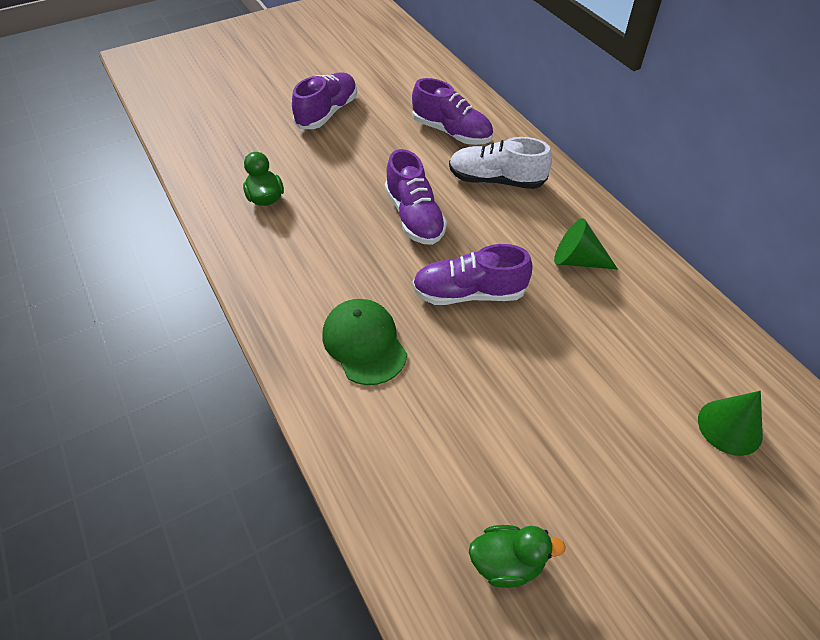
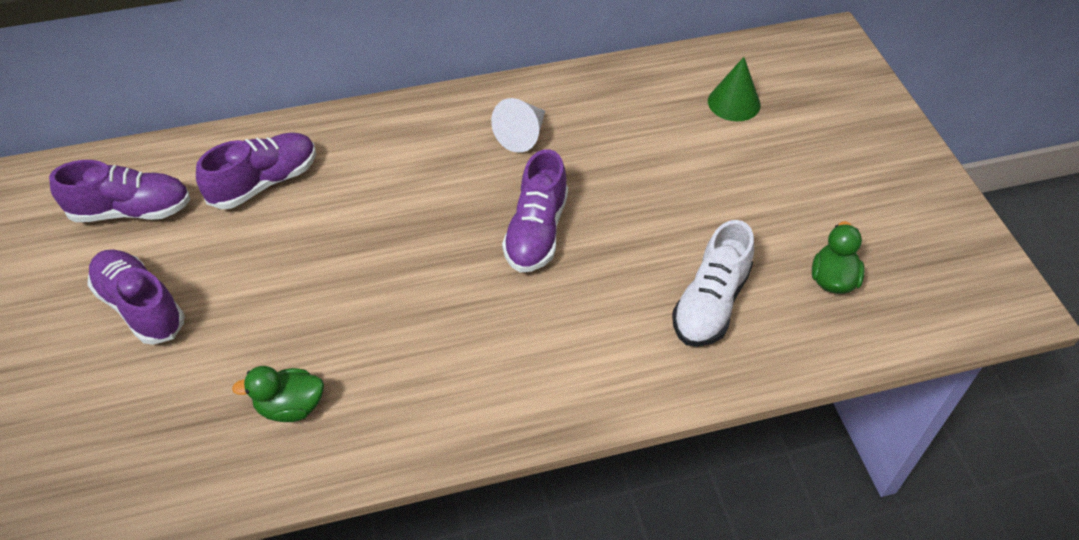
camera: 75 degrees left, 0 degrees up
green cap [322,299,407,385] -> none
purple shoe [385,149,447,245] -> purple shoe moved to [49,160,191,222]
white shoe [449,137,552,189] -> white shoe moved to [672,220,754,347]
green cone [554,218,618,269] -> white cone [491,98,545,153]

